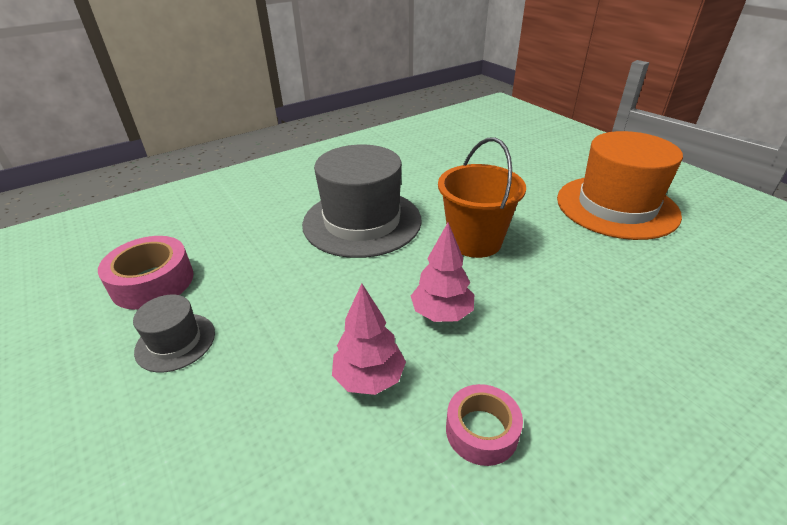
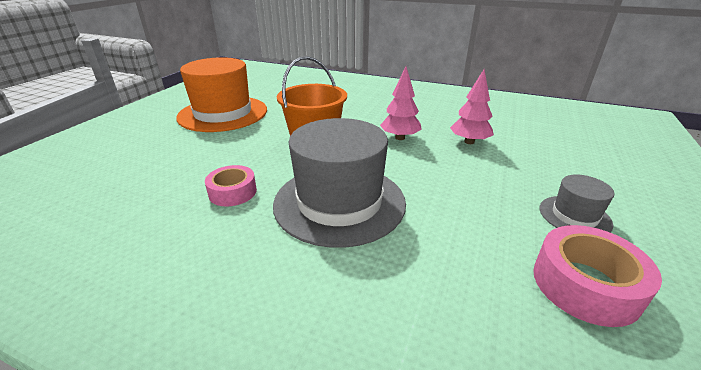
camera: 125 degrees left, 5 degrees down
pink tape [446,384,523,466] -> pink tape moved to [205,165,257,206]

